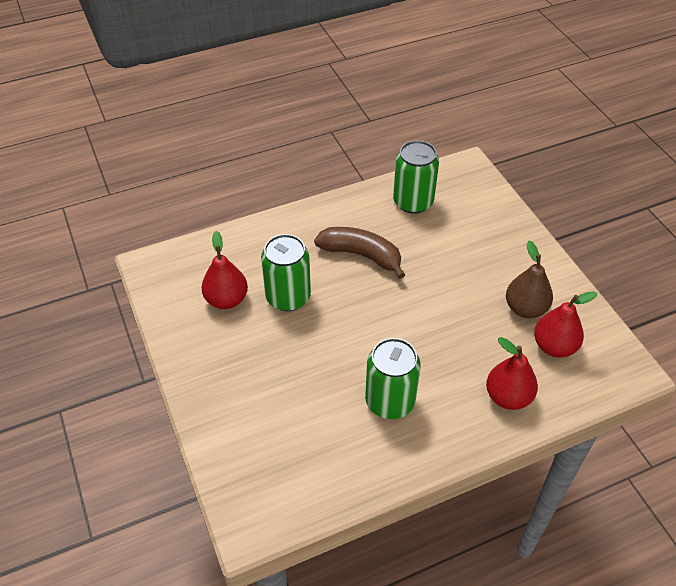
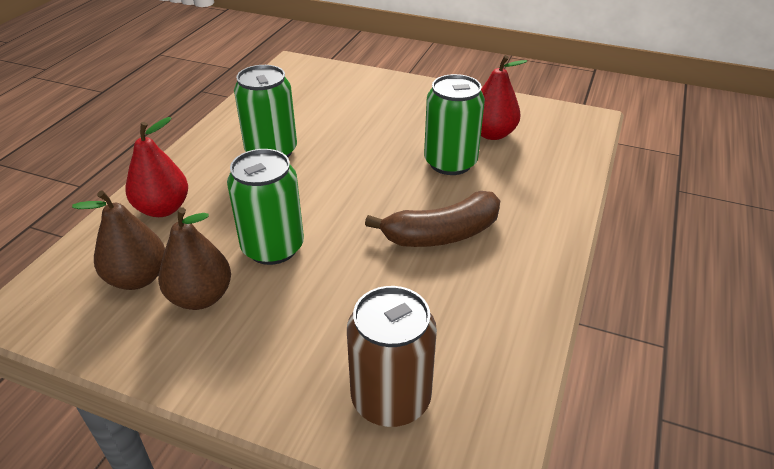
camera: 135 degrees right, 10 degrees down
green can [393,140,439,214] -> green can moved to [227,149,304,265]
red pear [534,291,598,358] -> brown pear [72,190,165,290]
none -> brown can [347,286,437,427]

